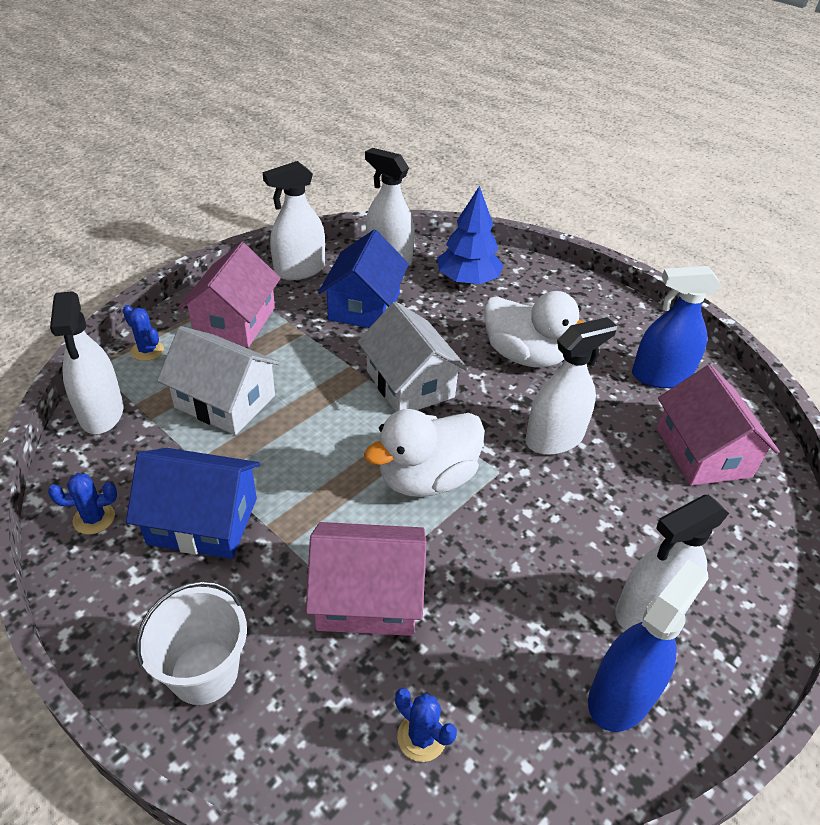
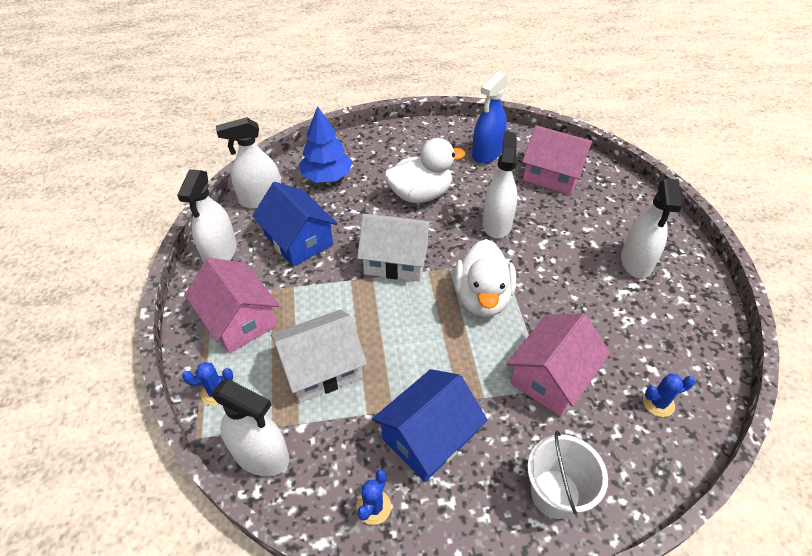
camera: 50 degrees left, 5 degrees up
blue spray bottle [588,559,709,732] -> none

